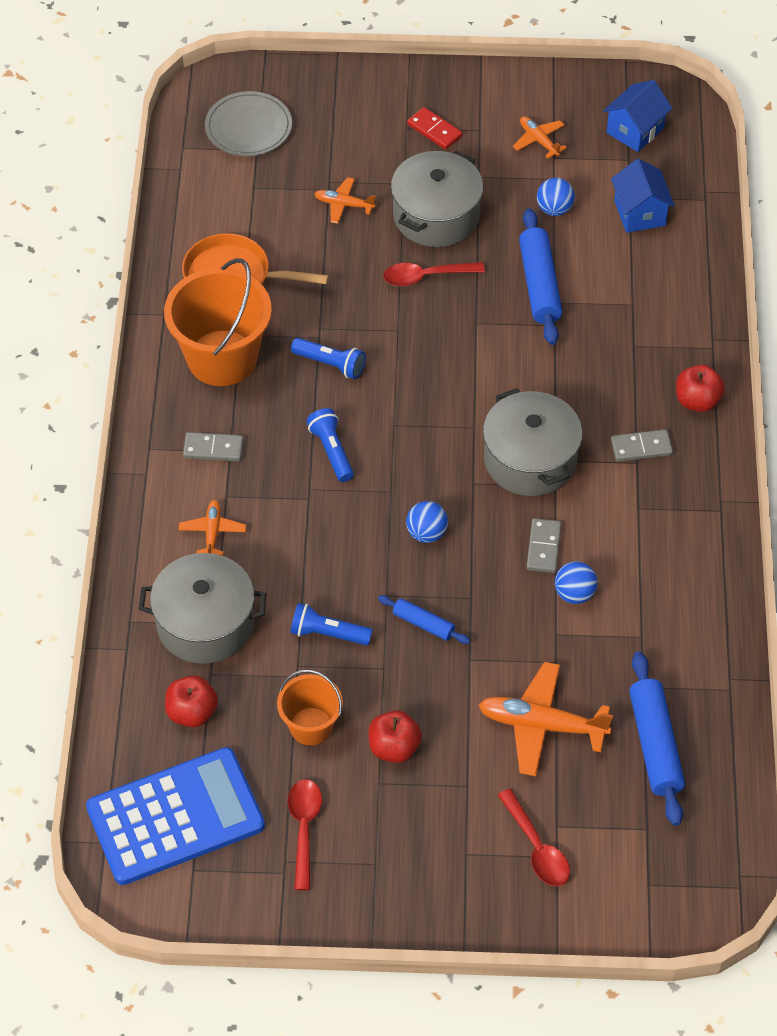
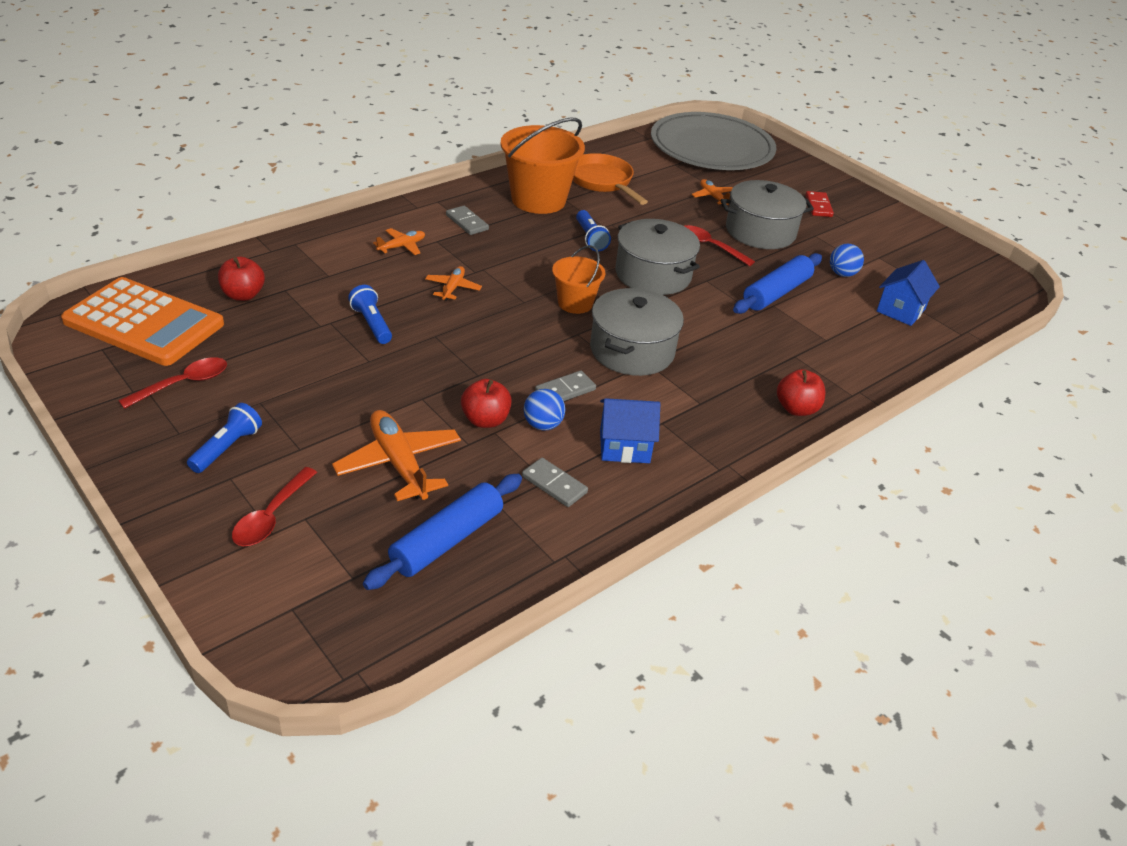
camera: 45 degrees right, 15 degrees down
blue calculator [86,747,265,885] -> orange calculator [61,277,224,366]
grey pot [139,553,267,664] -> grey pot moved to [616,219,700,295]
grey plate [205,91,292,156] -> grey plate [651,112,776,170], size x1.94
orange bucket [277,670,343,745] -> orange bucket moved to [552,245,605,314]
blue flashlight [306,408,354,482] -> blue flashlight moved to [187,403,262,473]
red apple [368,710,422,763] -> red apple moved to [461,379,512,428]
blue rolling pin [378,595,471,644] -> none
blue ball [406,501,448,543] -> none
orange plane [513,116,567,158] -> orange plane moved to [425,266,482,301]
blue house [603,80,672,152] -> blue house moved to [600,398,660,463]
grey domino [611,429,673,462] -> grey domino moved to [522,458,588,507]

